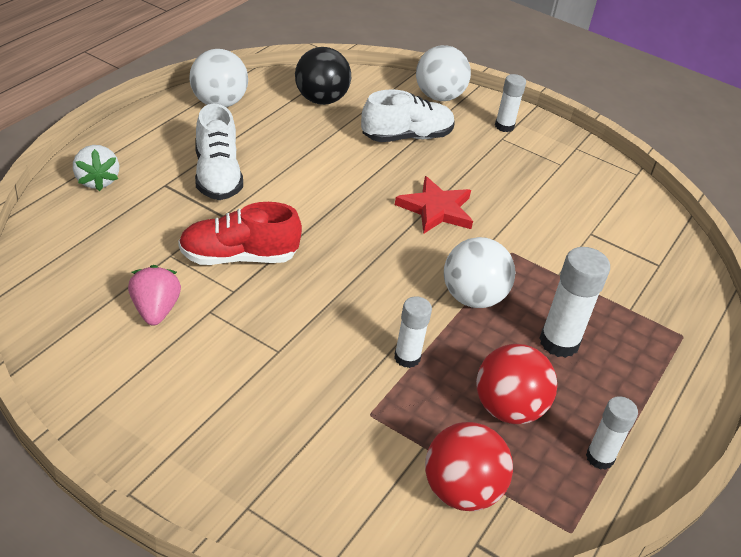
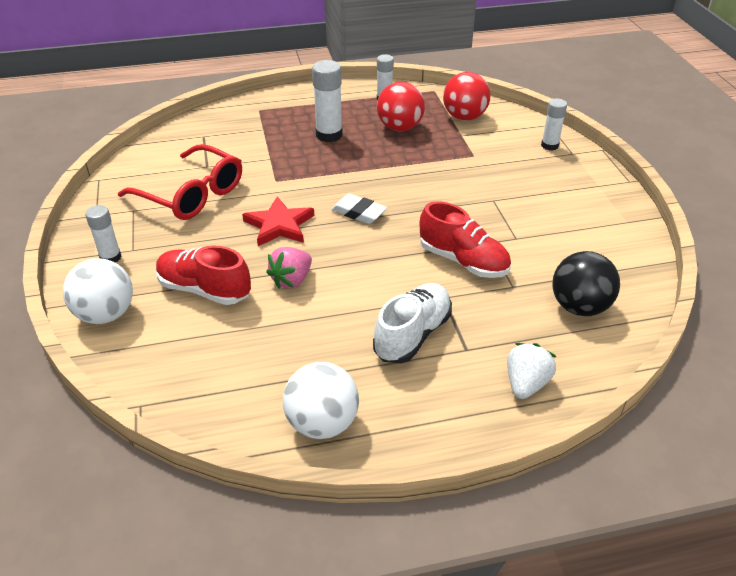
camera: 130 degrees left, 0 degrees up
pink strawberry [128,265,181,325] -> pink strawberry moved to [266,247,312,289]
black ball [295,47,351,105] -> black ball moved to [552,251,620,316]
white shoe [361,89,455,142] -> red shoe [156,246,251,305]
white glue stick [394,296,432,368] -> white glue stick moved to [541,98,567,151]
white ball [444,237,515,308] -> none
none -> red glasses [118,144,242,220]
none -> white eraser [331,194,387,224]

